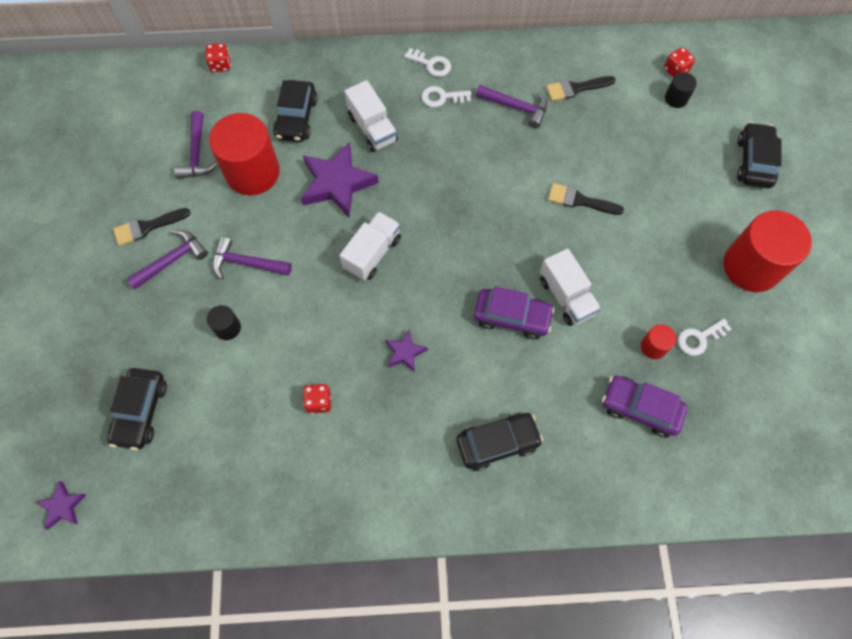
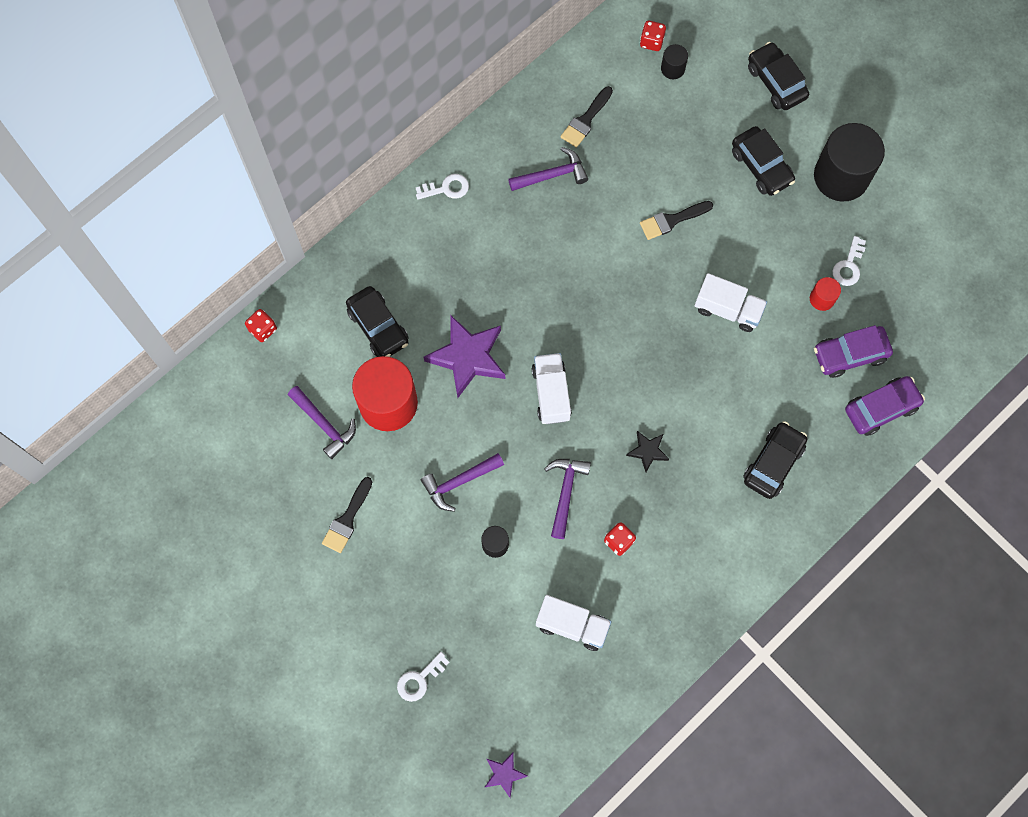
camera: 40 degrees left, 5 degrees up
black car [107,368,167,450] -> black car moved to [732,126,795,196]
purple hammer [127,230,208,289] -> purple hammer moved to [544,459,591,539]
white truck [344,80,398,152] -> white truck moved to [536,595,611,651]
purple star [385,329,428,372] -> black star [626,431,669,472]
white key [421,86,472,107] -> white key moved to [397,652,449,702]
purple car [474,286,555,339] -> purple car moved to [845,376,925,436]
red cylinder [724,211,812,292] -> black cylinder [814,123,885,201]

